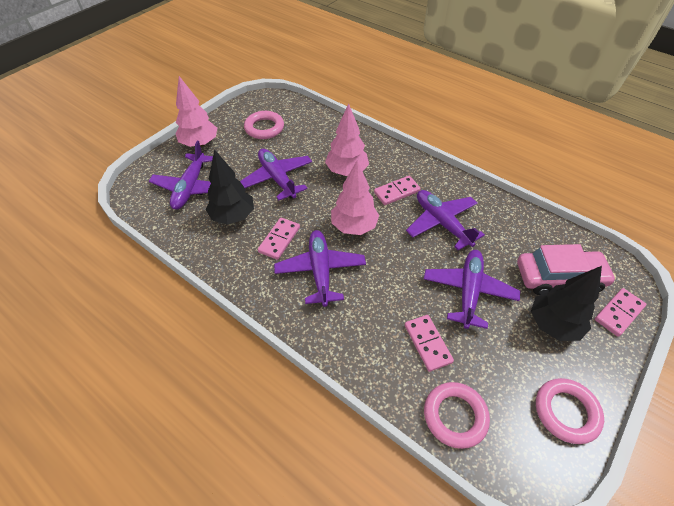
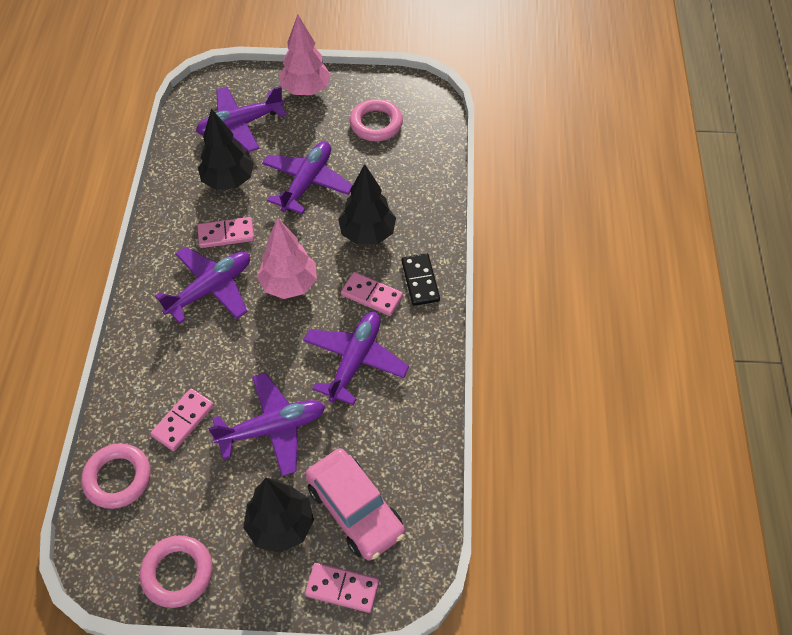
camera: 55 degrees right, 5 degrees up
pink tree [325,103,369,176] -> black tree [338,164,396,245]
none -> black domino [402,253,440,306]

